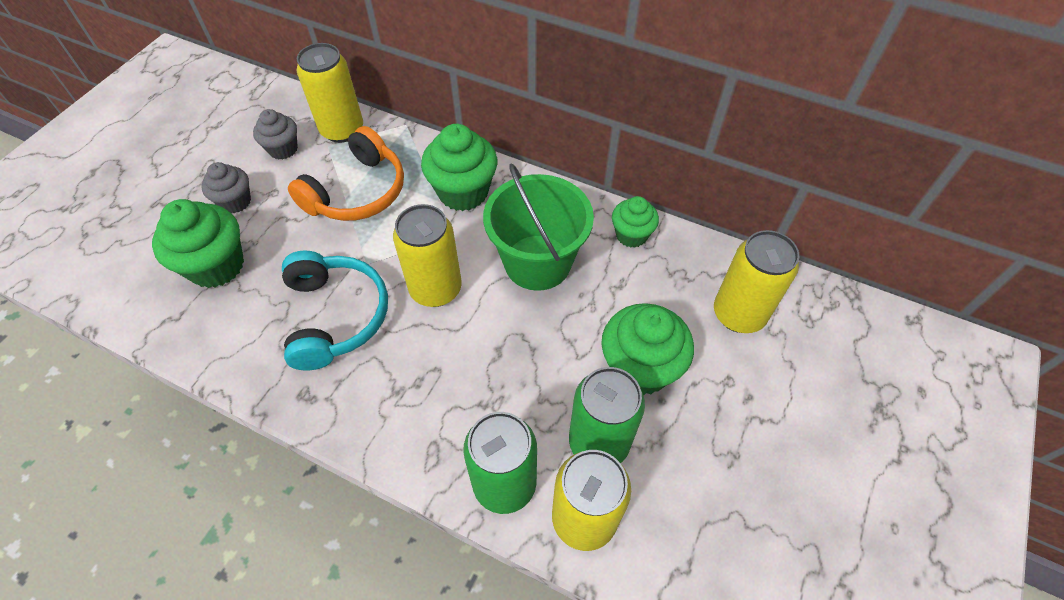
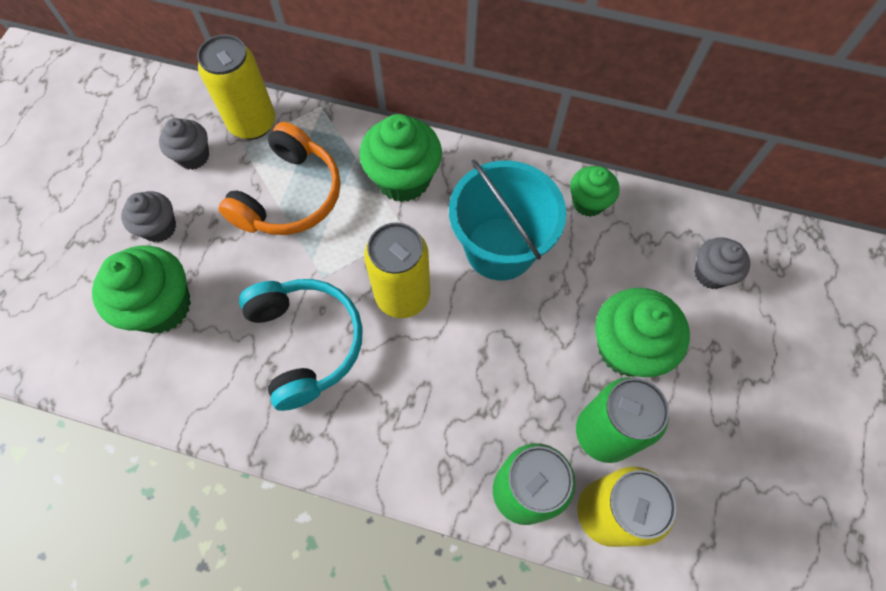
camera: 10 degrees left, 10 degrees up
green bucket [483,163,594,291] -> turquoise bucket [449,159,566,280]
yellow can [714,230,799,333] -> grey cupcake [694,237,750,289]

